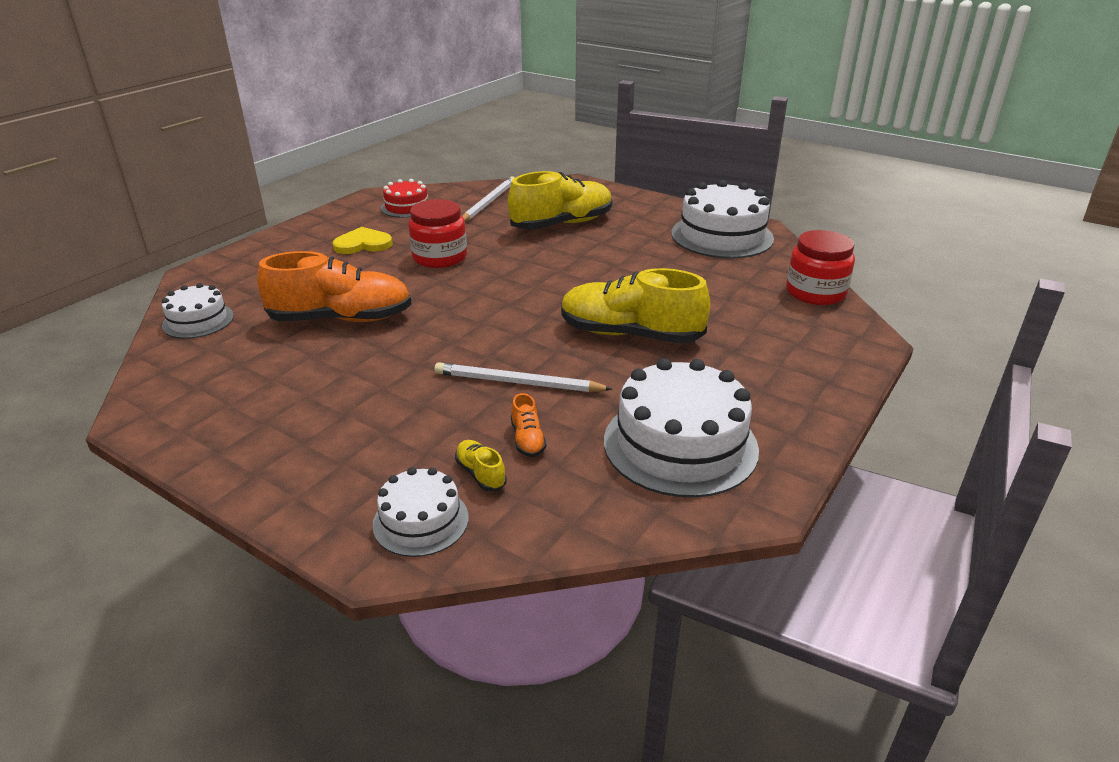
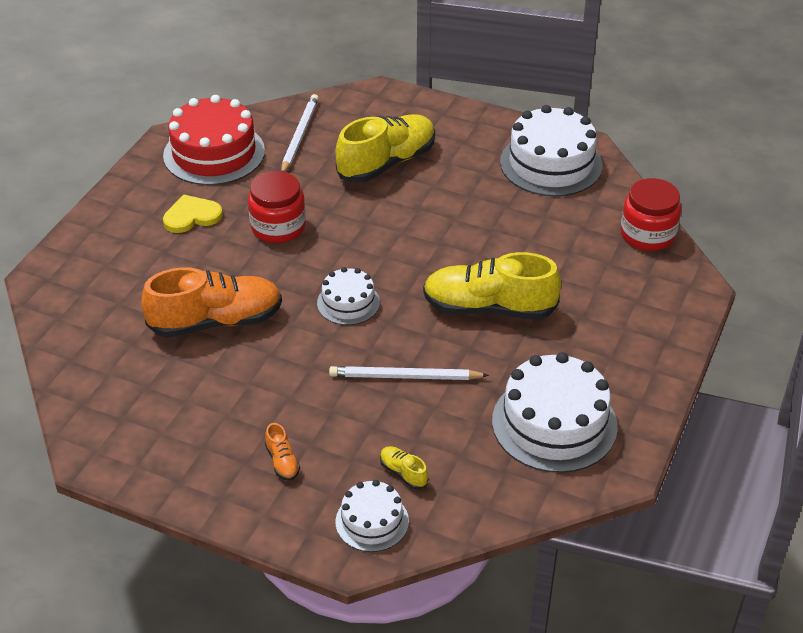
camera: 10 degrees left, 10 degrees up
white cake [162,283,234,339] -> white cake moved to [317,267,380,325]
red cake [381,179,428,218] -> red cake [163,95,265,185], size x1.82
orange shoe [511,393,546,457] -> orange shoe moved to [265,423,300,481]

